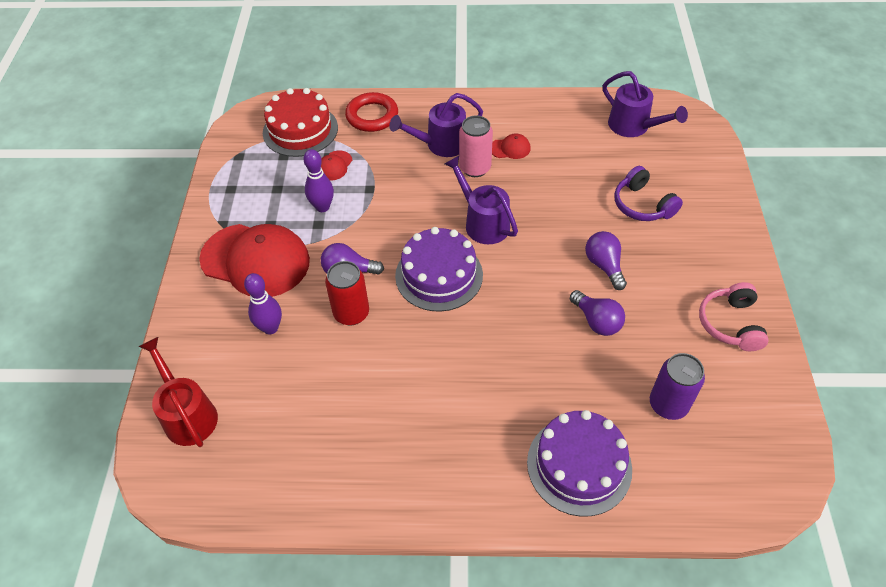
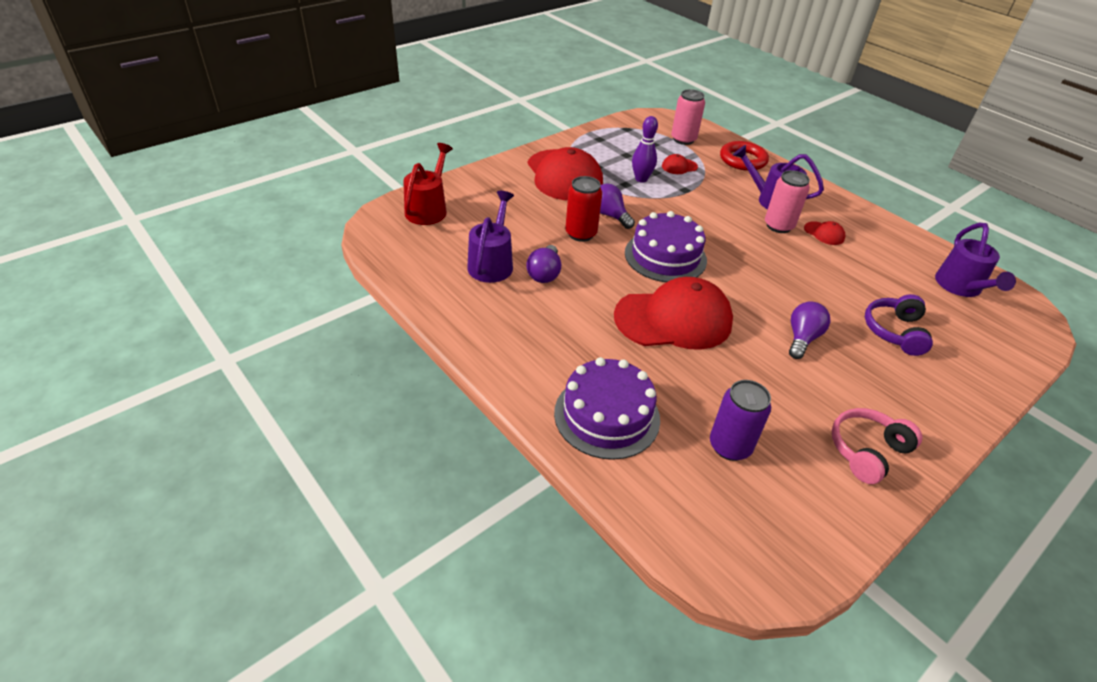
camera: 45 degrees right, 10 degrees down
purple bowling pin [244,273,282,335] -> none
red cake [263,88,338,157] -> pink can [671,89,705,145]
purple watering can [445,156,518,244] -> purple watering can moved to [467,191,514,283]
purple light bulb [570,290,625,336] -> purple light bulb moved to [526,245,561,283]
none -> red cap [614,277,733,350]

